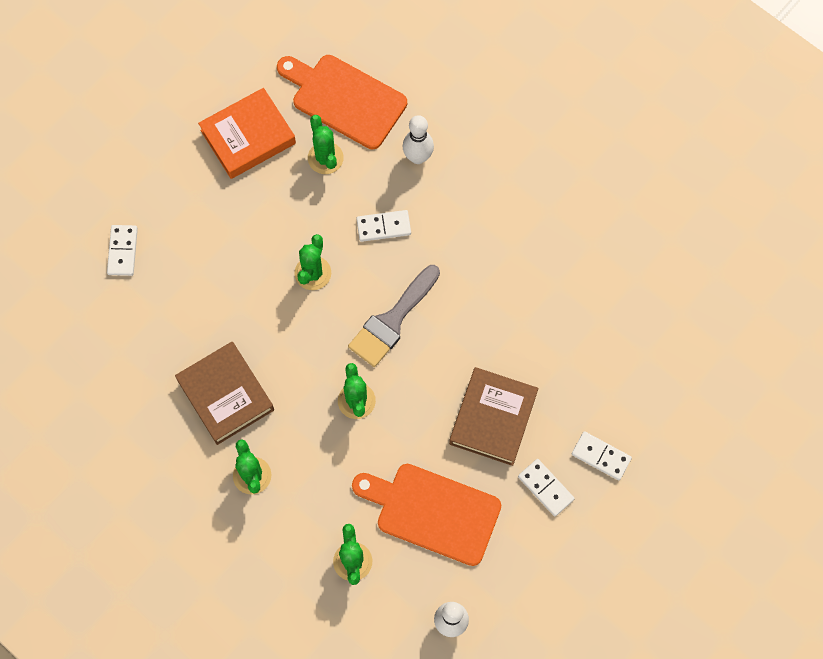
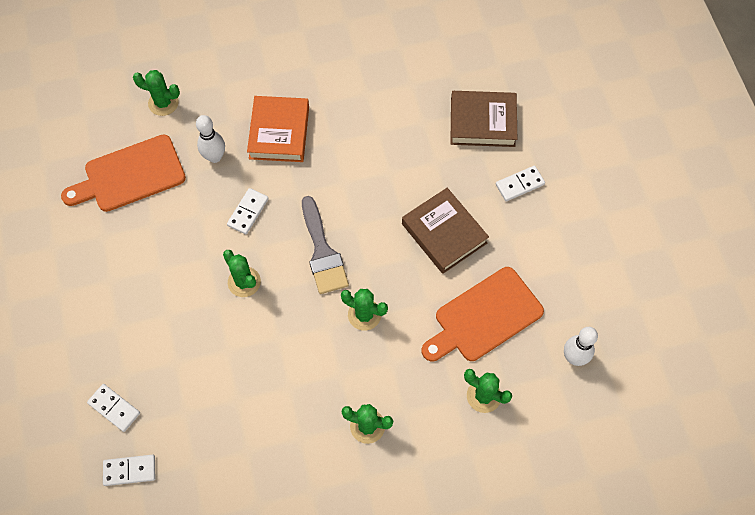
camera: 55 degrees left, 5 degrees down
brown book [175,342,274,445] -> brown book moved to [450,91,517,147]
orange book [198,88,296,179] -> orange book moved to [247,96,309,162]
green cactus [308,115,344,174] -> green cactus moved to [133,70,180,116]
white domino [518,459,575,516] -> white domino moved to [103,455,155,486]

